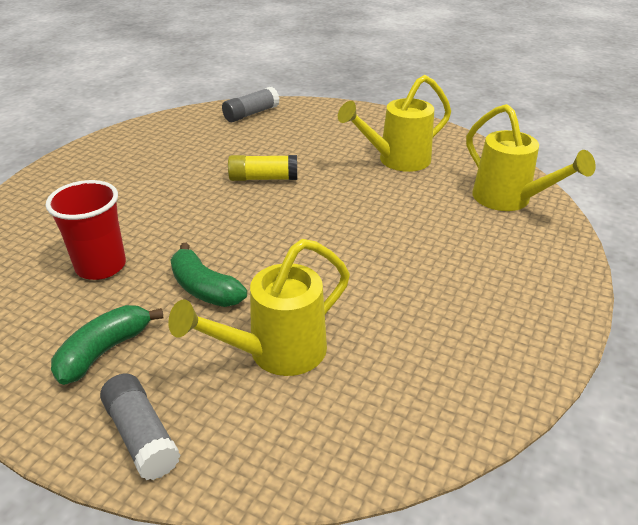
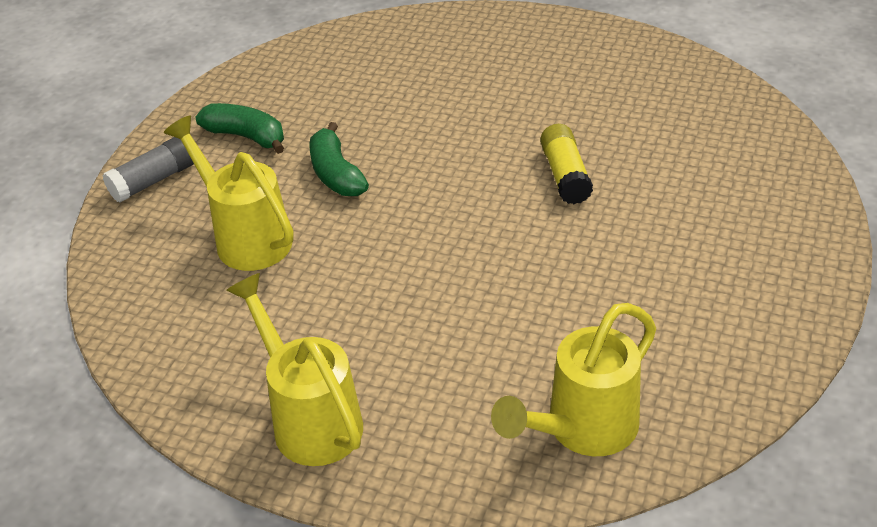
camera: 85 degrees right, 5 degrees up
red cup [46,180,126,280] -> none
green banana [170,243,247,307] -> green banana turned 60 degrees counterclockwise [309,122,369,196]
grey glue stick [222,87,280,122] -> none
yellow watering can [338,75,451,172] -> yellow watering can moved to [226,273,363,466]

